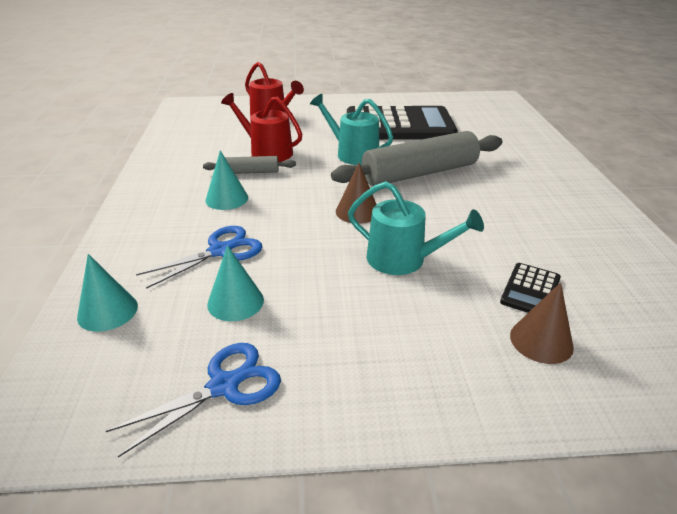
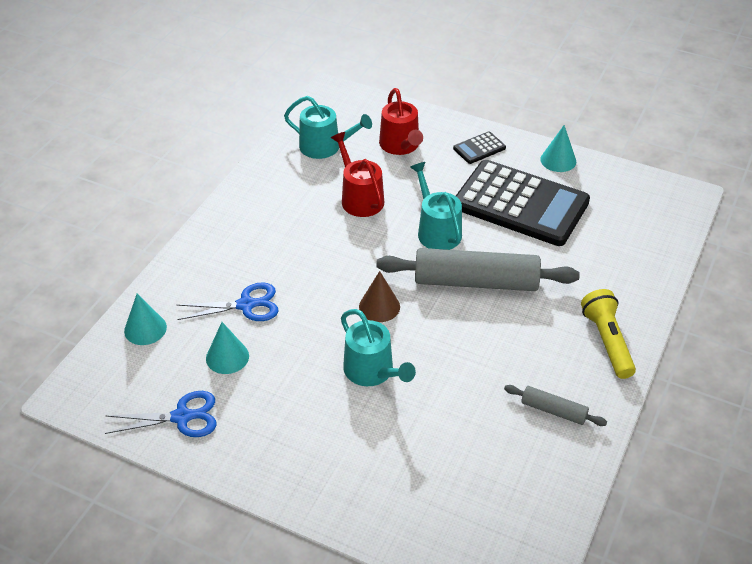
camera: 30 degrees right, 10 degrees up
grey rolling pin [203,156,296,174] -> grey rolling pin moved to [504,385,607,426]
turquoise cone [205,150,248,210] -> turquoise cone moved to [540,125,577,172]
black calculator [500,263,561,313] -> black calculator moved to [453,131,506,164]
brown cone [510,282,574,364] -> none
none -> turquoise watering can [284,96,372,159]
none -> yellow flashlight [581,289,636,379]

